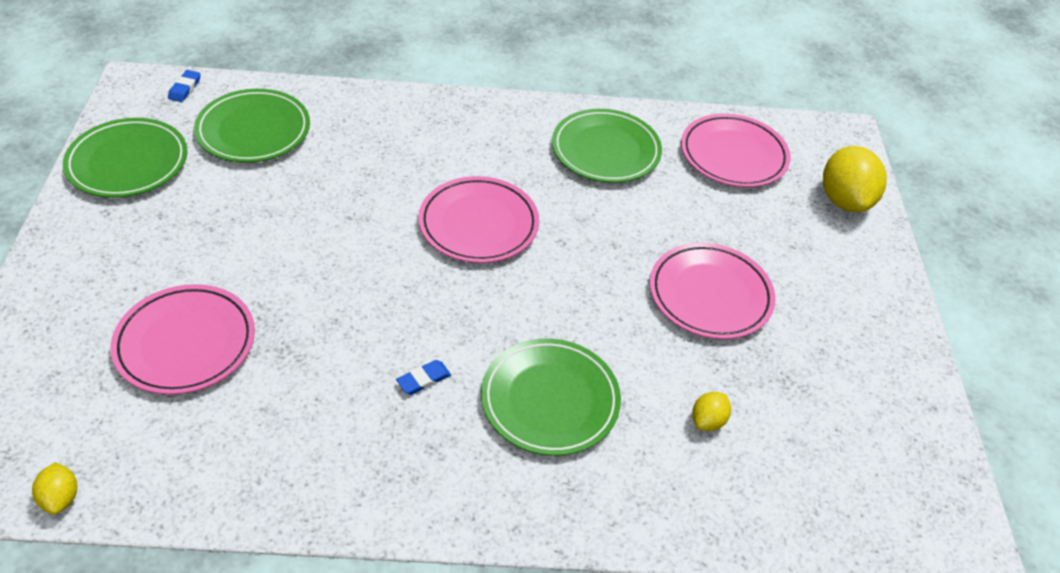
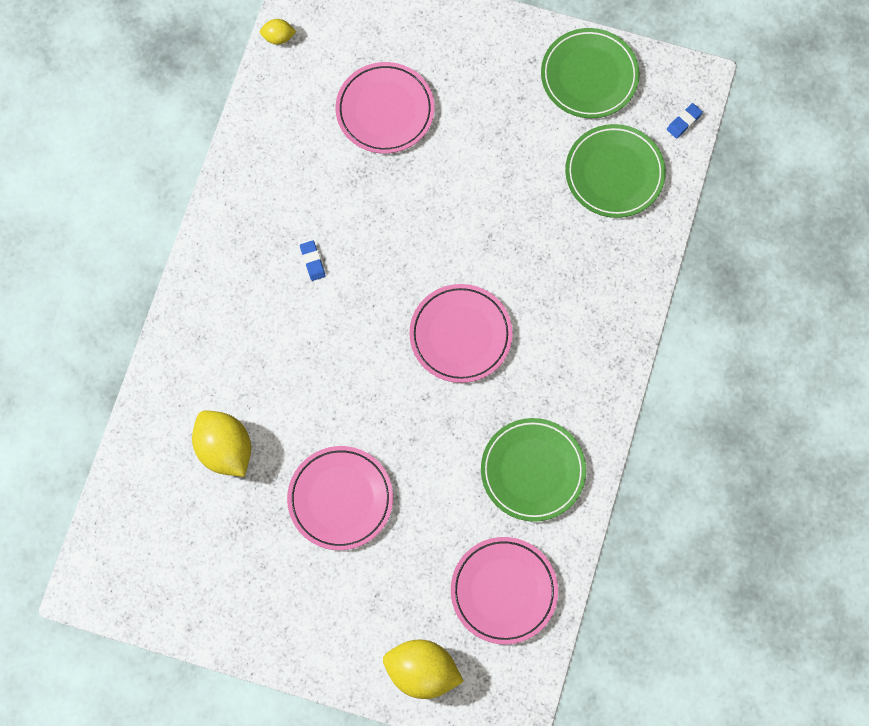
camera: 110 degrees right, 25 degrees up
blue eraser [168,70,201,102] -> blue eraser turned 75 degrees counterclockwise [667,103,703,139]
green plate [481,338,621,456] -> none
yellow lemon [692,392,731,431] -> yellow lemon [192,411,251,477], size x2.03

